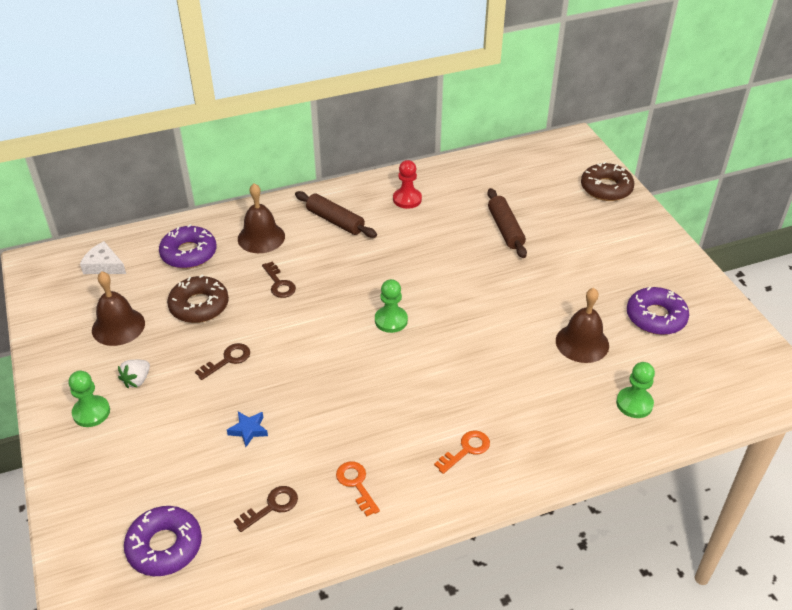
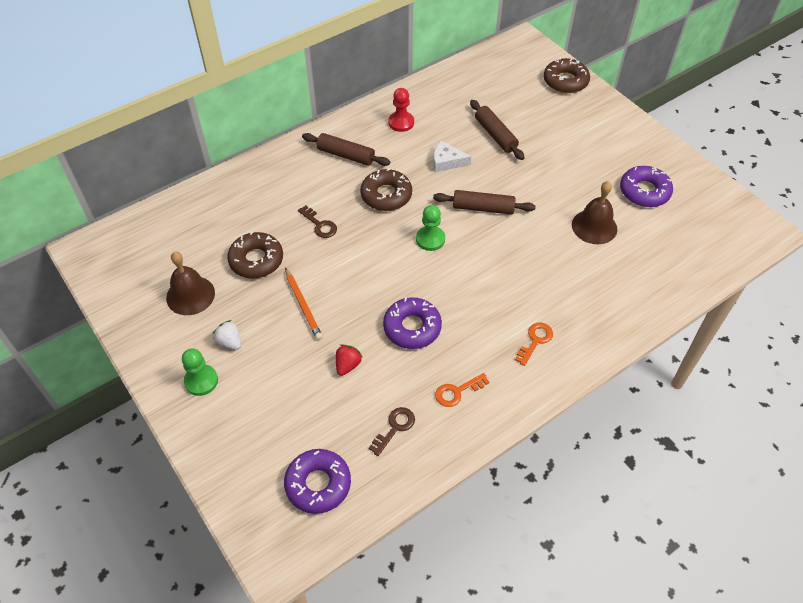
camera: 15 degrees left, 10 degrees up
white cheese [80,241,126,274] -> white cheese moved to [433,141,471,172]
white strawberry [118,360,150,388] -> white strawberry turned 120 degrees clockwise [213,320,241,350]
purple donut [159,224,217,269] -> purple donut moved to [383,297,442,349]
brown key [195,343,250,380] -> orange pencil [285,268,323,340]
blue star [227,412,268,447] -> red strawberry [336,344,362,376]
brown bell [238,183,285,253] -> none
orange key [336,461,380,516] -> orange key turned 75 degrees counterclockwise [435,373,489,407]
green pawn [616,362,655,418] -> none
none -> brown donut [360,168,412,211]
none -> brown rolling pin [433,190,536,215]

